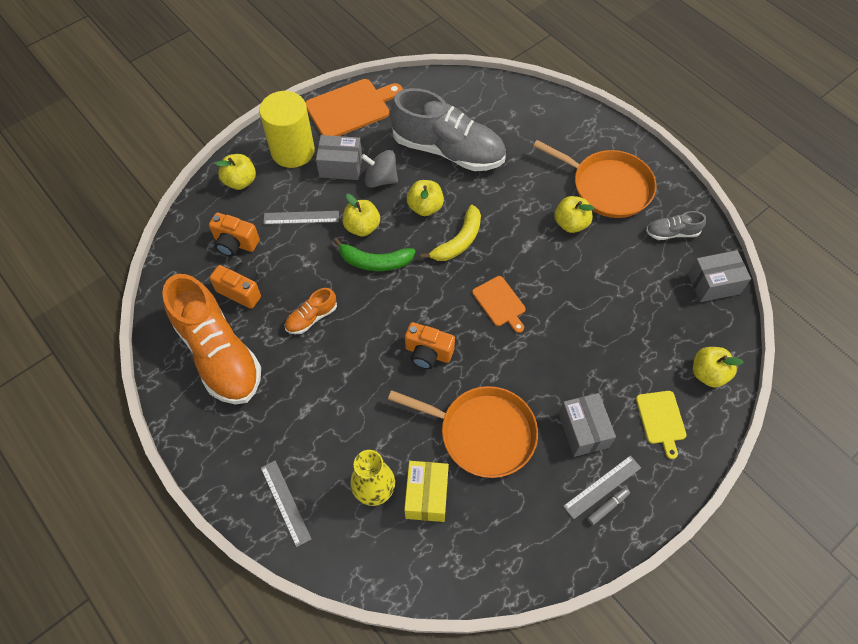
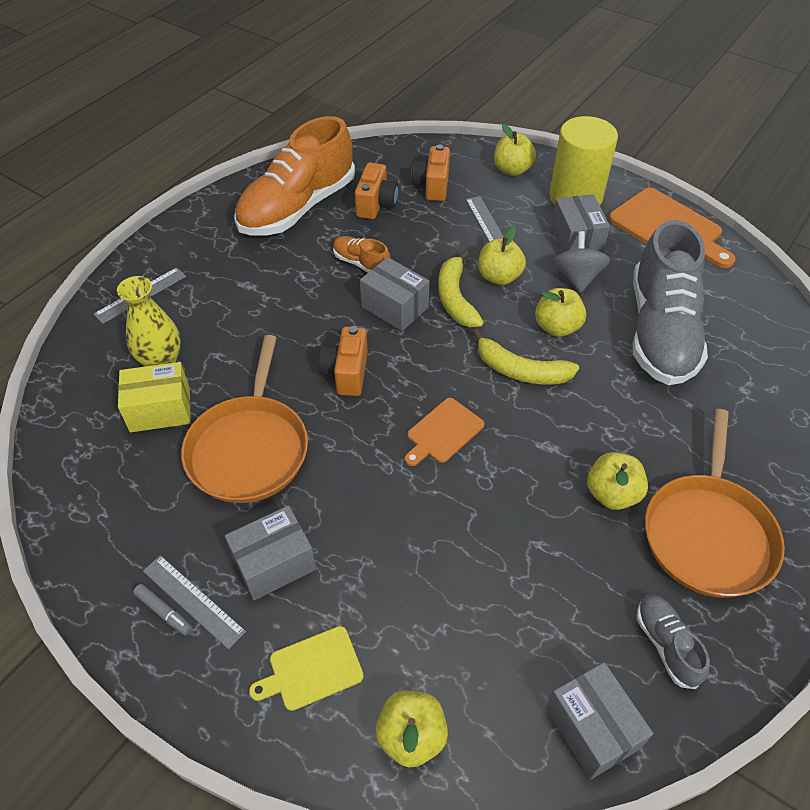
camera: 75 degrees right, 10 degrees down
green banana [333,238,416,271] -> yellow banana [438,250,484,327]
none -> grey box [360,257,429,331]

